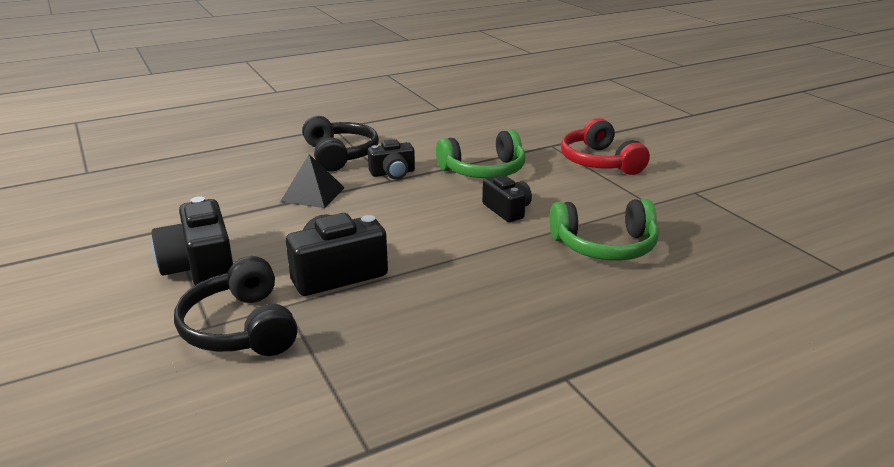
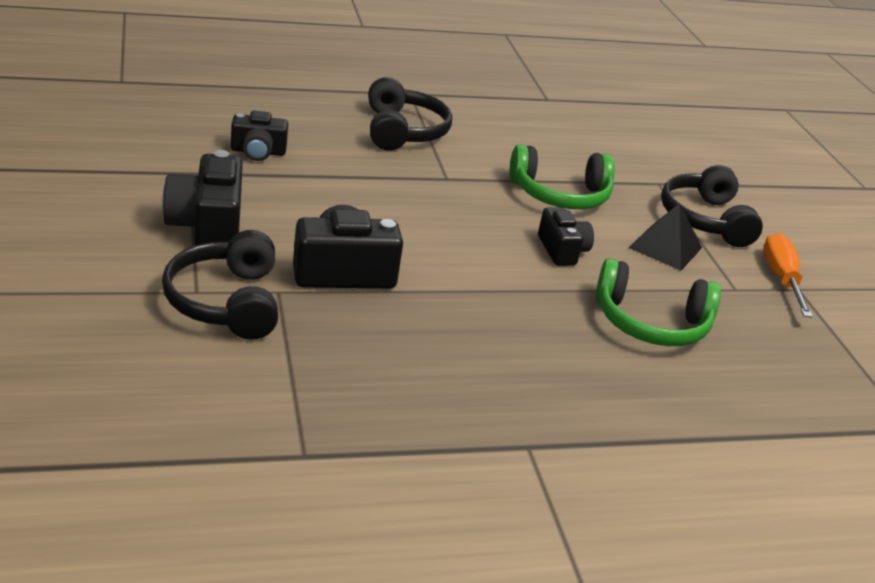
camera: 10 degrees right, 5 degrees up
black pyramid [280,154,345,208] -> black pyramid moved to [629,203,702,271]
black camera [368,139,415,179] -> black camera moved to [231,111,288,161]
red headphones [561,118,650,175] -> black headphones [661,165,763,247]
none -> orange screwdriver [763,233,813,318]

